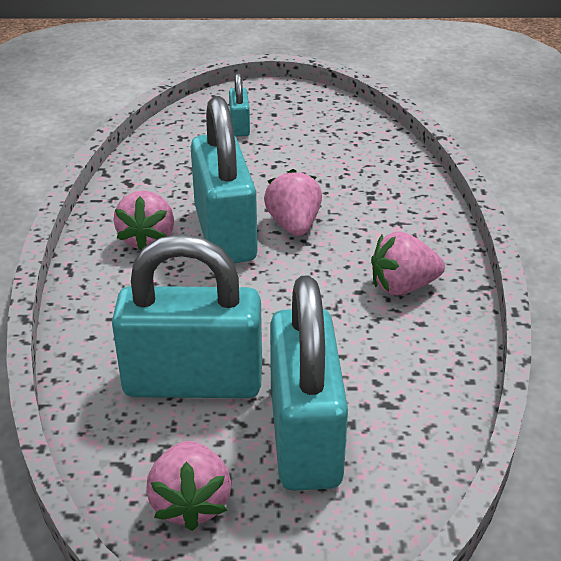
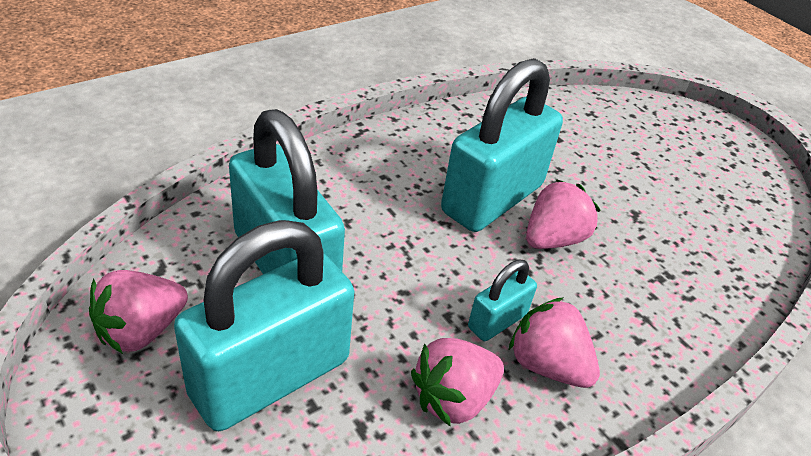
camera: 50 degrees right, 5 degrees up
pink strawberry [113,191,174,250] -> pink strawberry moved to [411,338,504,427]
turquoise padlock [229,73,250,137] -> turquoise padlock moved to [468,260,537,341]

